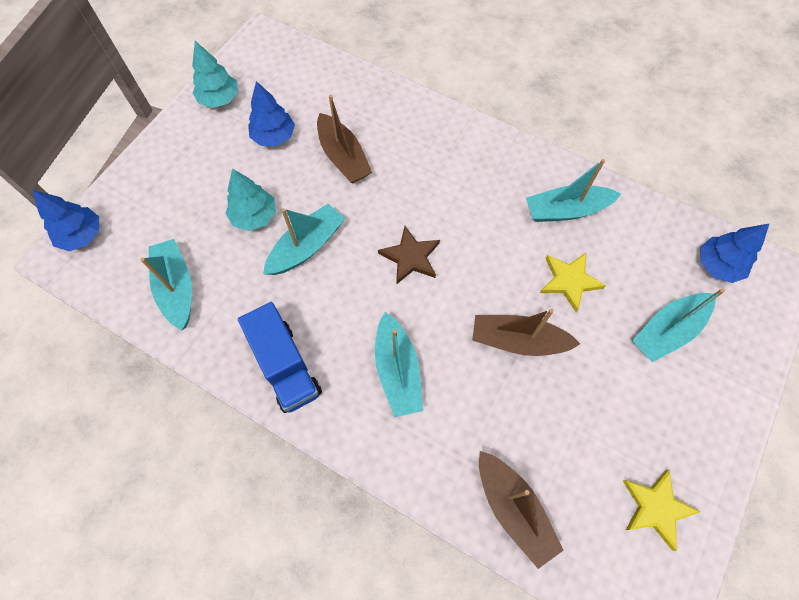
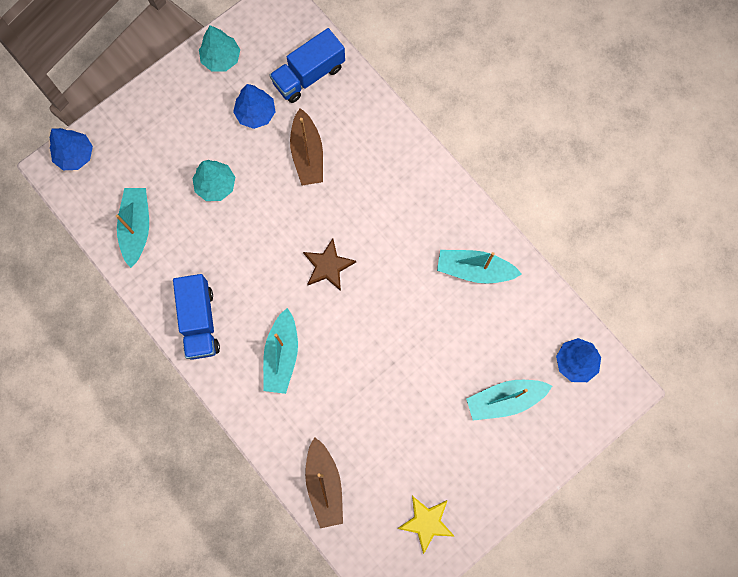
camera: 20 degrees right, 10 degrees up
turquoise boat [263,204,345,275] -> none
brown boat [472,309,580,356] -> none
yellow star [540,253,606,312] -> none
none -> blue truck [270,28,345,103]

